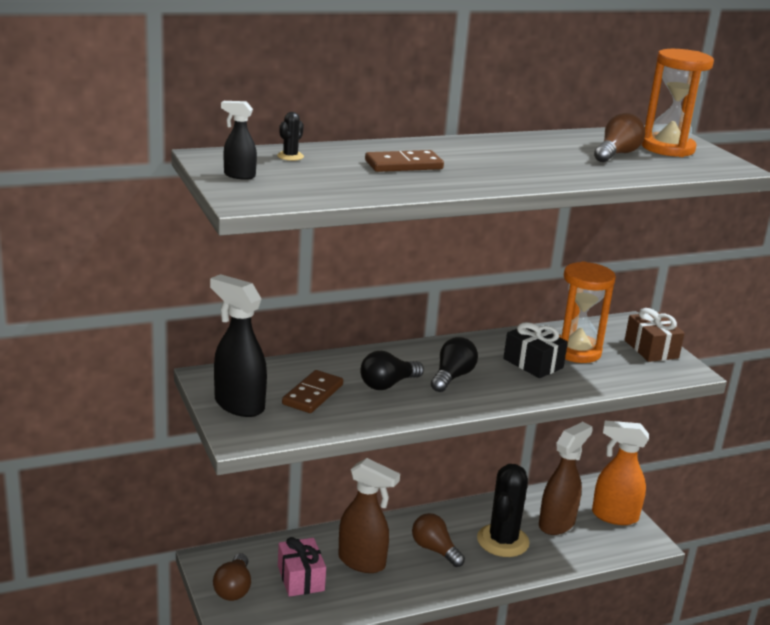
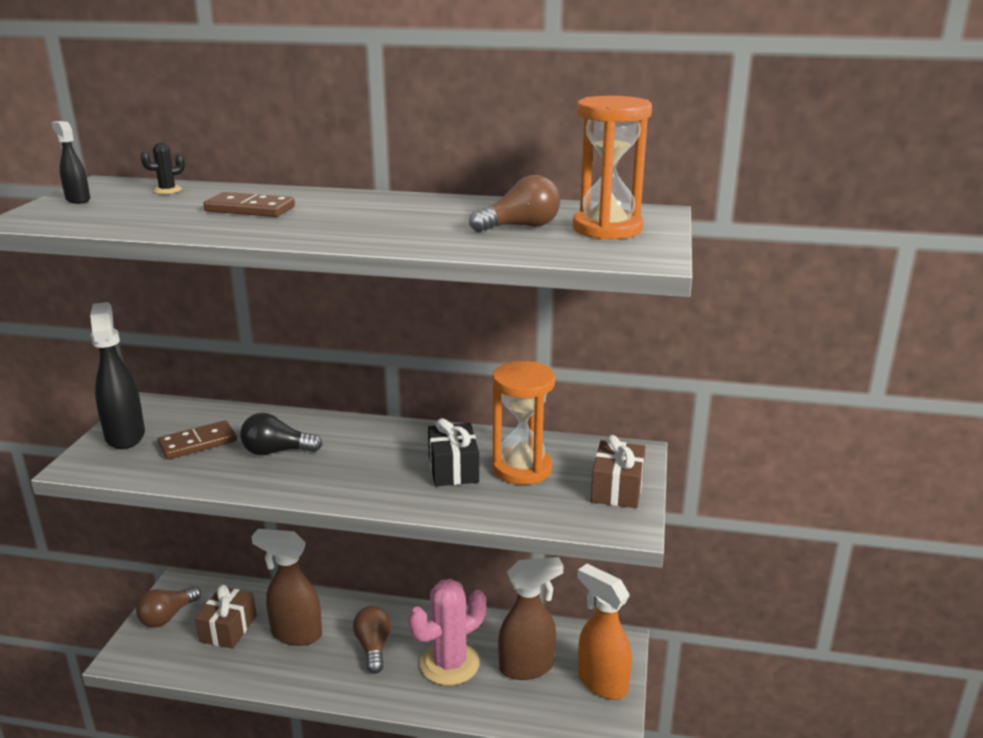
camera: 35 degrees right, 0 degrees up
pink gift [278,537,326,597] -> brown gift [195,585,257,649]
brown spray bottle [338,458,400,573] -> brown spray bottle turned 135 degrees clockwise [251,529,322,646]
black light bulb [431,337,478,392] -> none
black cactus [477,464,530,557] -> pink cactus [408,579,486,686]

